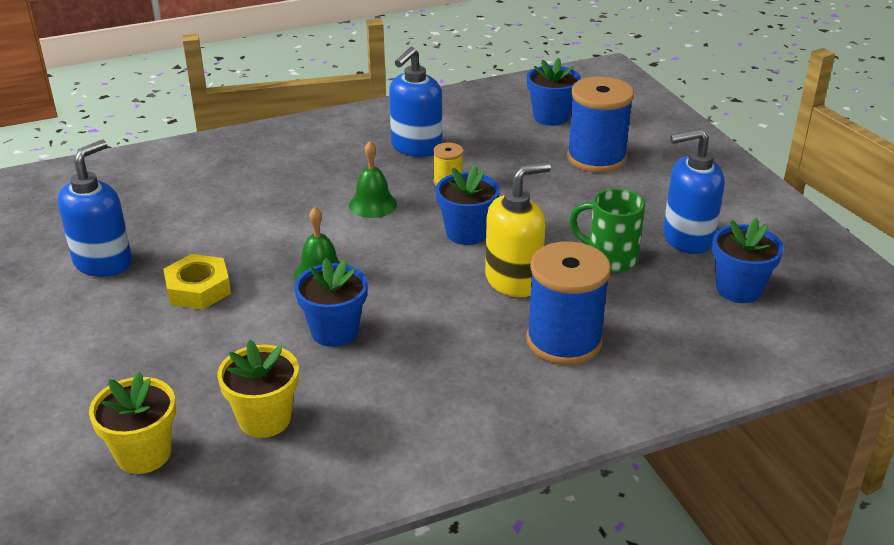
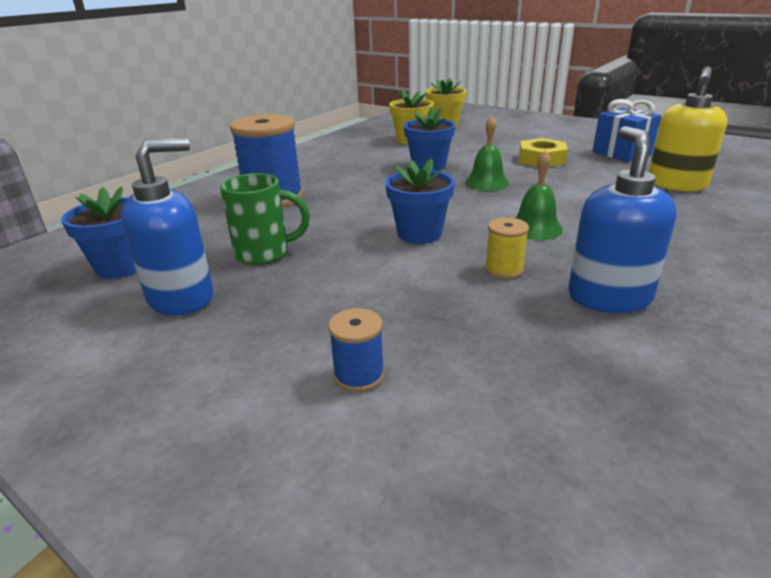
camera: 150 degrees right, 5 degrees down
blue soap dispenser [58,140,132,277] -> blue gift [593,99,661,162]
yellow soap dispenser [485,162,551,297] -> yellow soap dispenser moved to [649,66,727,192]
blue flower pot [527,58,581,126] -> none
blue spool [567,76,634,173] -> blue spool [328,308,385,392], size x0.48

